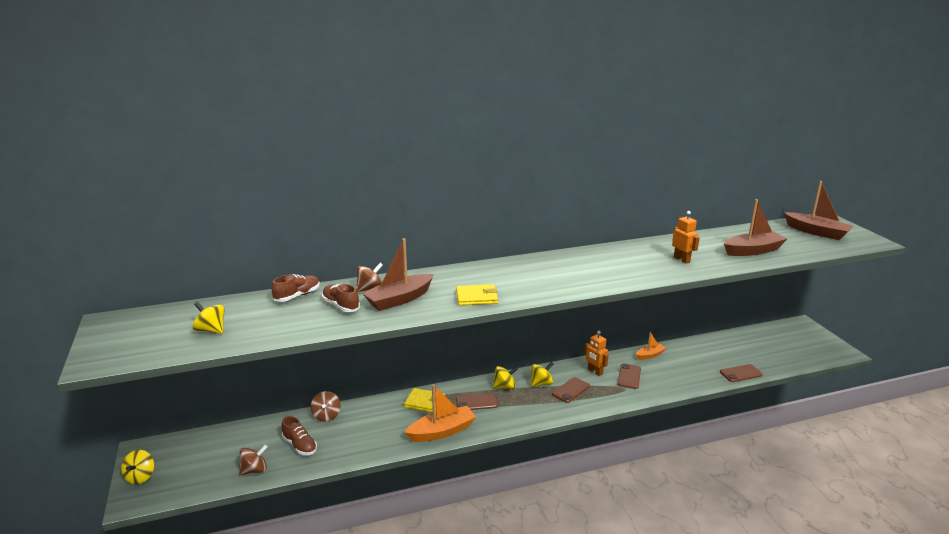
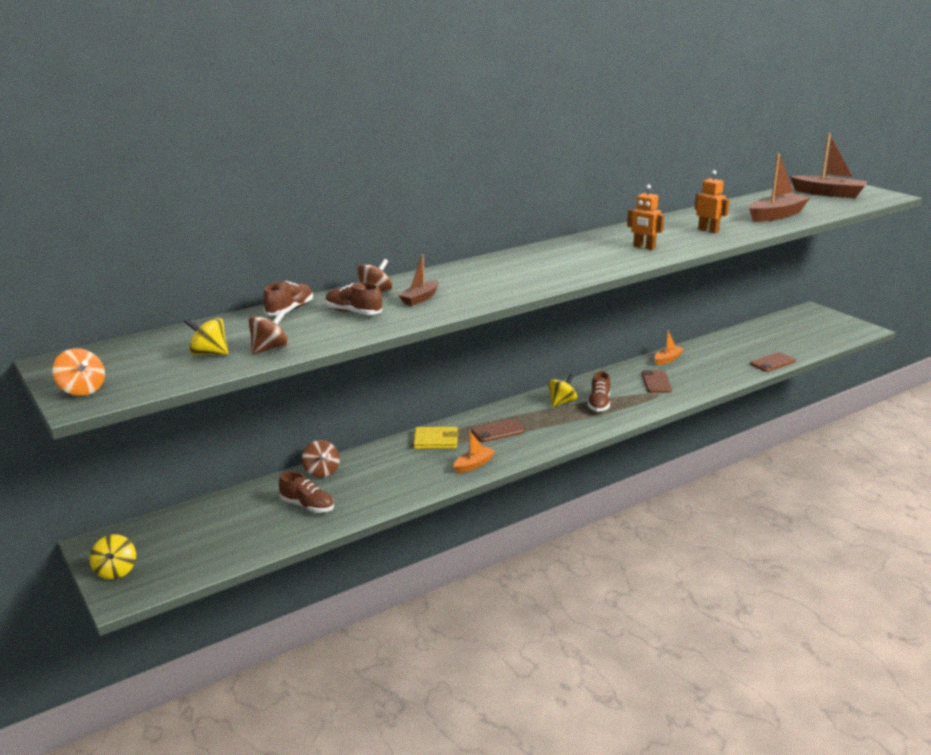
camera: 15 degrees left, 0 degrees up
brown spinning top [239,445,268,475] -> brown spinning top moved to [249,310,288,354]
brown boat [362,238,434,311] -> brown boat [398,254,439,306], size x0.57
orange boat [404,384,476,442] -> orange boat [453,430,496,473], size x0.57
yellow wallet [456,284,498,306] -> none
yellow spinning top [493,366,518,389] -> none
brown phone [552,377,590,403] -> brown shoe [588,371,610,412]
orange robot [584,331,608,376] -> orange robot moved to [627,184,664,250]
none -> orange spinning top [52,348,105,396]

